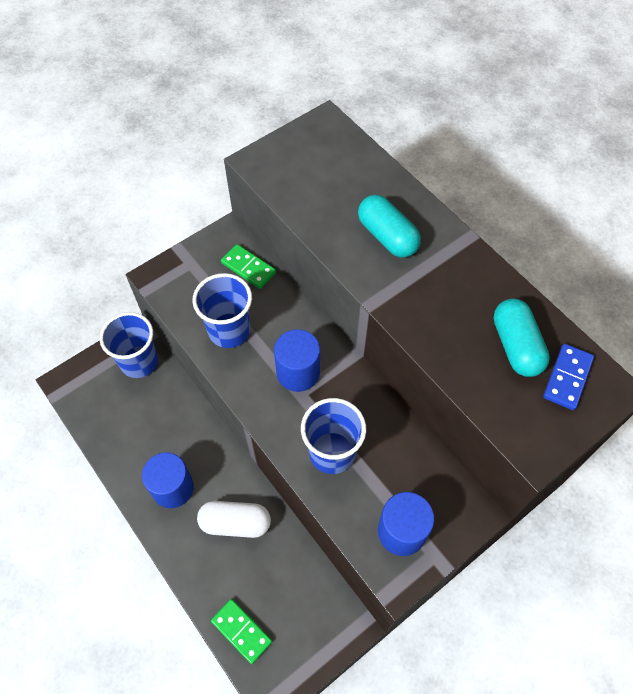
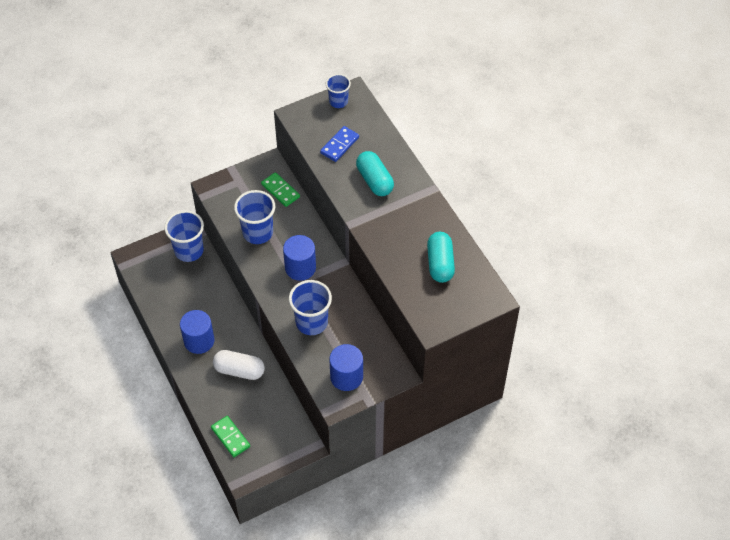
camera: 10 degrees right, 5 degrees down
blue domino [543,344,594,410] -> blue domino moved to [320,126,359,162]
none -> blue cup [326,74,351,108]

